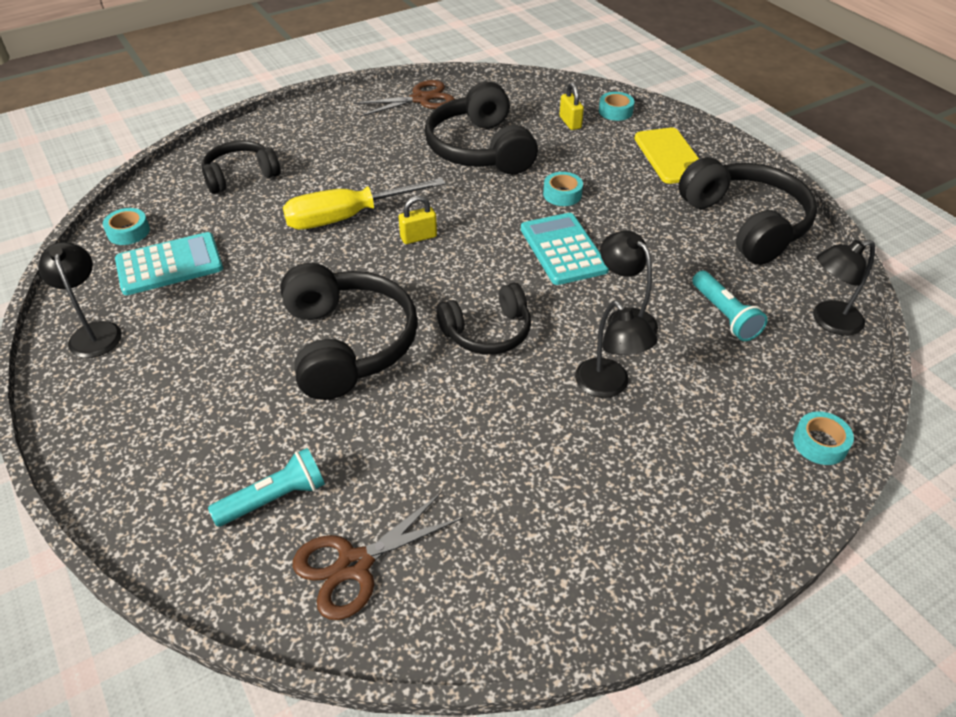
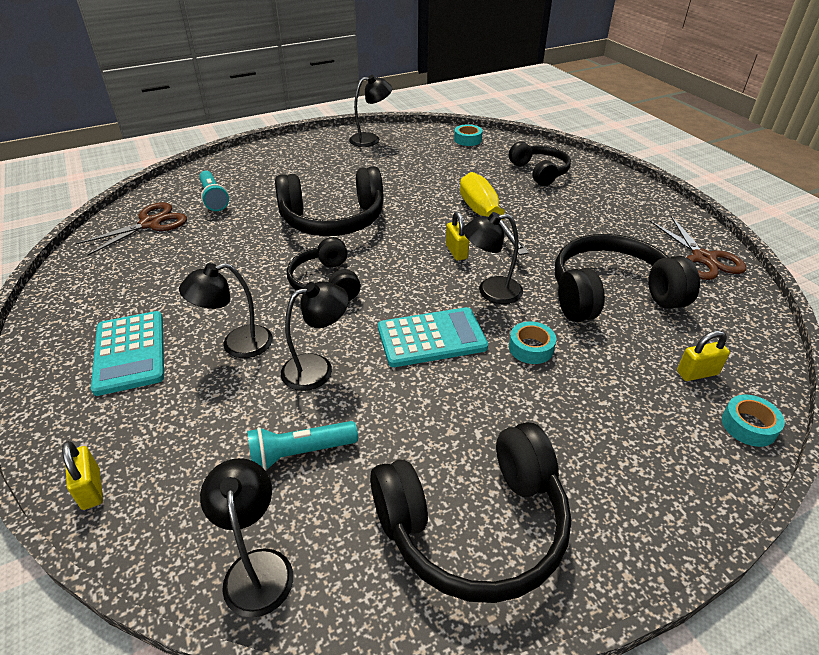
camera: 95 degrees right, 5 degrees down
turquoise calculator [115,232,223,295] -> turquoise calculator moved to [91,311,164,396]
brown scissors [293,492,463,620] -> brown scissors turned 75 degrees clockwise [75,202,187,256]
yellow phone [634,128,699,184] -> none
turquoise tape [793,411,854,465] -> yellow padlock [62,441,103,510]
none -> black lamp [463,212,523,304]

